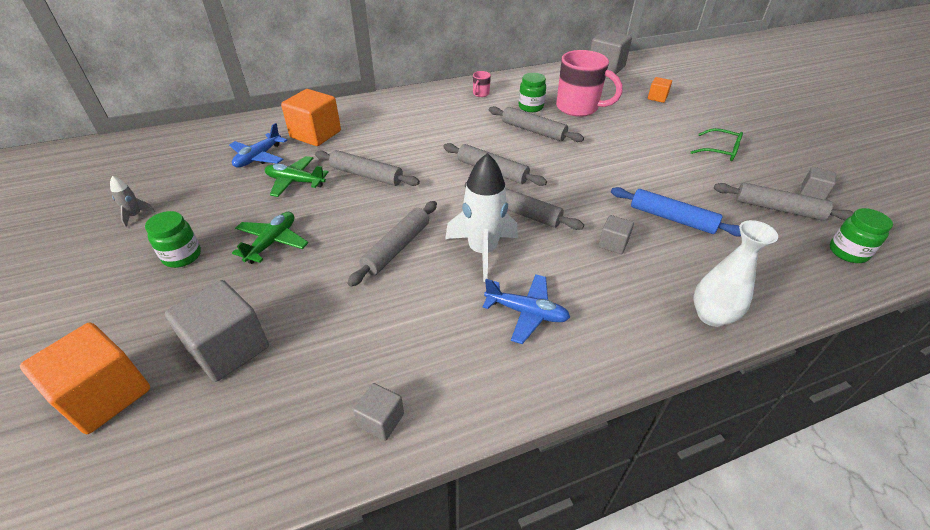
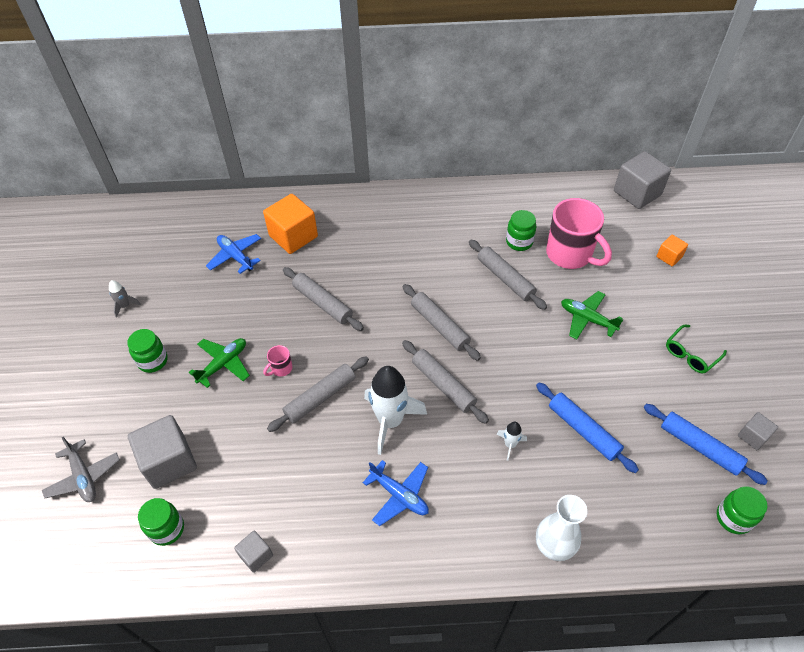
camera: 20 degrees right, 10 degrees up
orange cube [20,322,150,434] -> grey plane [42,437,120,502]
blue plane [229,123,287,168] -> blue plane turned 90 degrees clockwise [206,234,261,274]
green plane [265,156,329,197] -> green plane moved to [561,291,623,340]
pink mug [473,71,491,97] -> pink mug moved to [264,345,293,377]
grey cube [598,215,634,254] -> white rocket [496,422,527,461]
green glasses [691,128,743,161] -> green glasses turned 90 degrees clockwise [666,325,727,373]
grey rolling pin [714,183,854,221] -> blue rolling pin [644,404,768,485]
none -> green jar [138,498,184,546]

